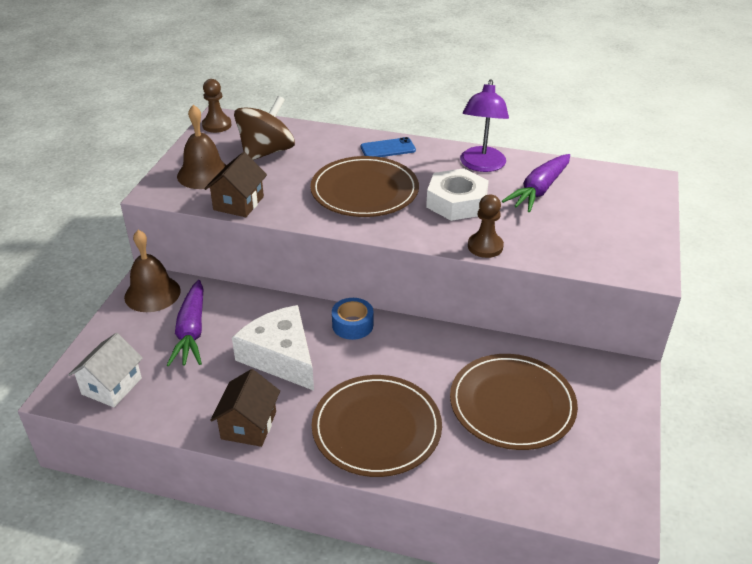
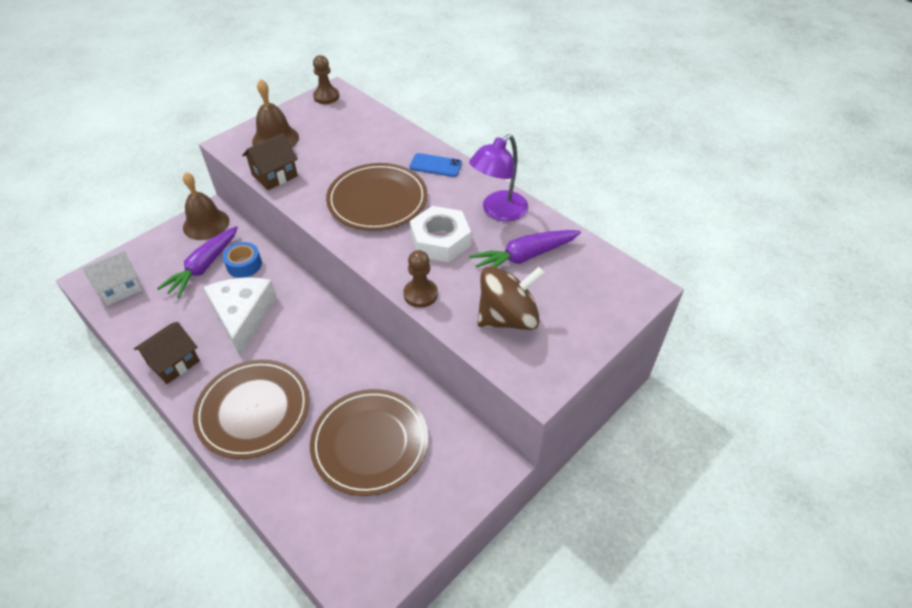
camera: 30 degrees right, 10 degrees up
brown spinning top [234,96,295,160] -> brown spinning top moved to [477,266,545,330]
blue tape [332,298,373,340] -> blue tape moved to [223,242,262,278]

